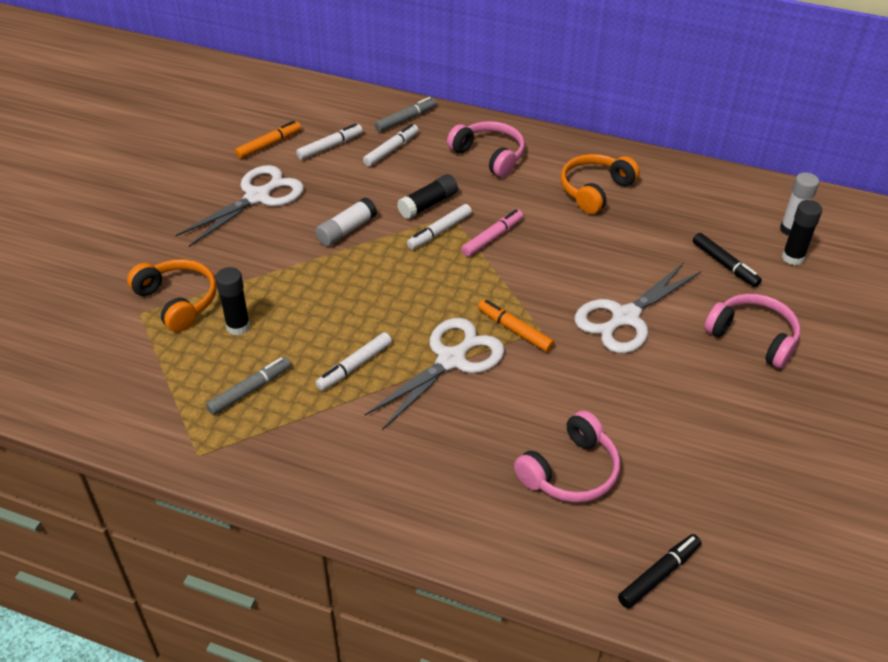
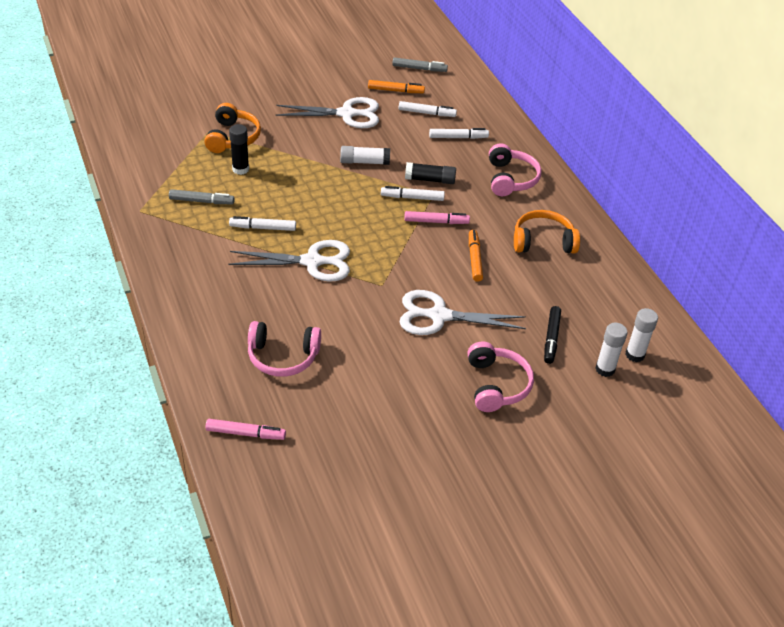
camera: 45 degrees right, 0 degrees up
grey marker [375,97,436,132] -> grey marker moved to [392,57,448,72]
orange marker [478,300,554,352] -> orange marker moved to [469,230,483,282]
black marker [618,534,701,609] -> pink marker [205,419,286,440]
black glue stick [782,200,822,265] -> white glue stick [595,323,628,377]

